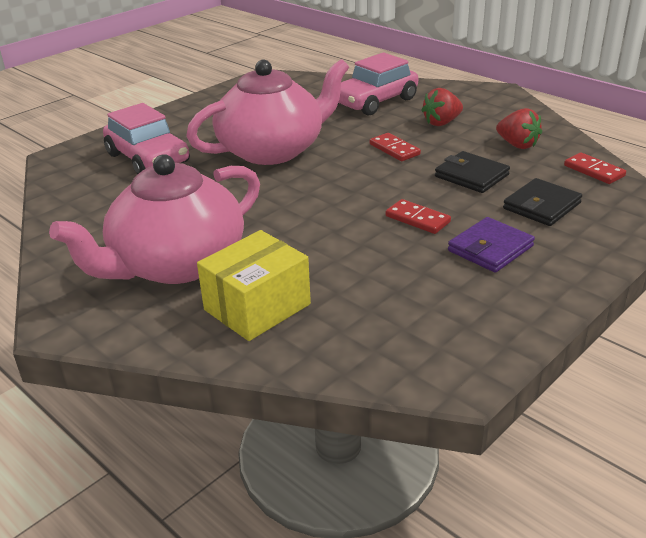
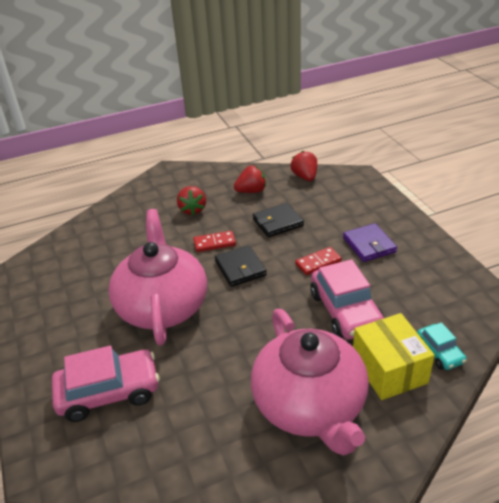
camera: 65 degrees left, 5 degrees up
pink car [338,52,418,115] -> pink car moved to [310,259,384,340]
black wallet [503,178,582,226] -> black wallet moved to [215,245,267,287]
red domino [564,153,626,184] -> red strawberry [291,151,317,181]
none -> turquoise car [417,322,467,370]

